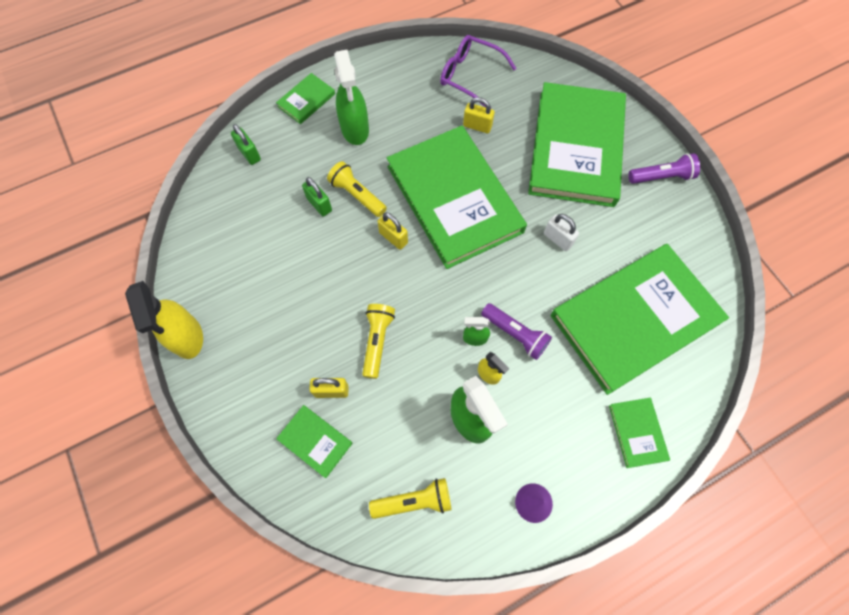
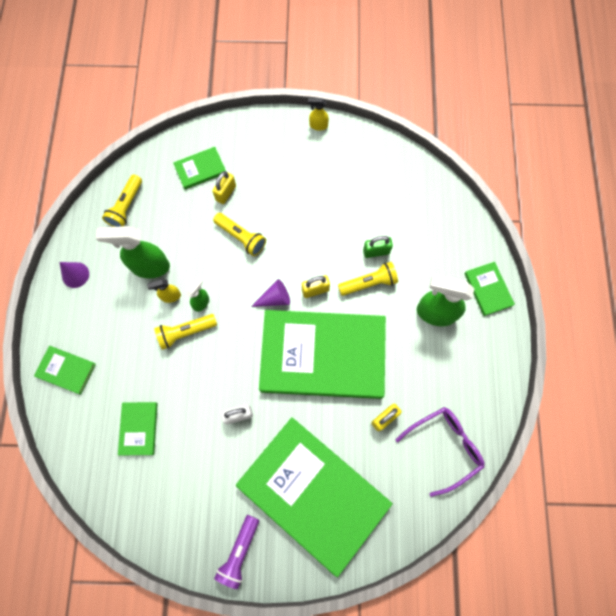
camera: 120 degrees right, 5 degrees up
yellow spray bottle [125,281,203,359] -> yellow spray bottle [308,98,329,130], size x0.50
green padlock [231,124,261,165] -> none
purple flashlight [481,303,552,360] -> yellow flashlight [154,314,217,350]
green book [551,244,729,395] -> green book [118,402,158,455], size x0.41
none -> purple cone [251,279,290,307]

